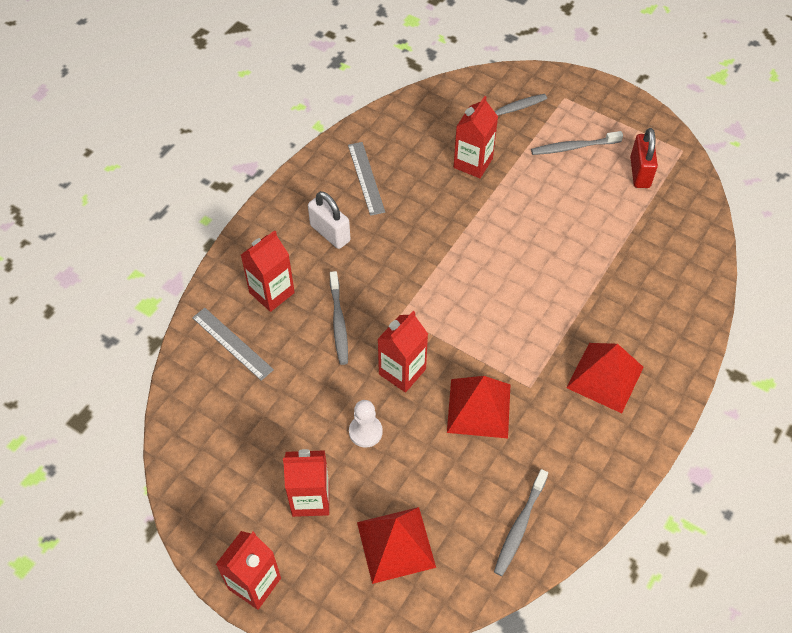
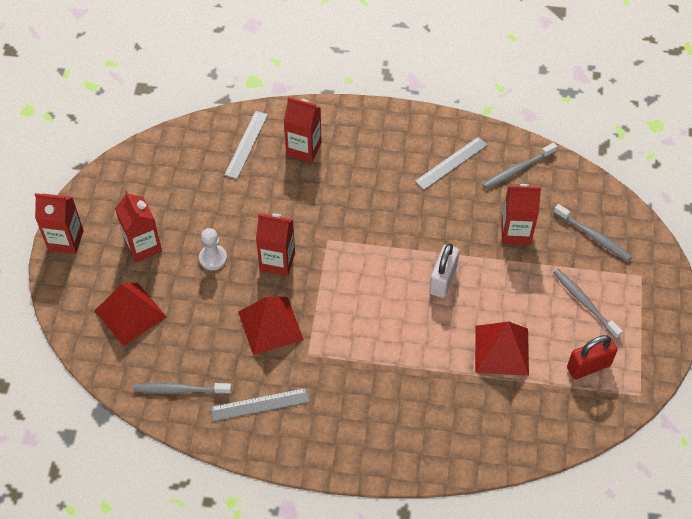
camera: 65 degrees right, 0 degrees up
white padlock [308,191,350,249] -> white padlock moved to [429,243,459,298]
grey toothbrush [330,271,348,365] -> grey toothbrush moved to [483,142,557,189]
red pyramid [566,343,644,413] -> red pyramid moved to [475,322,529,376]
none -> grey ruler [210,388,310,422]

